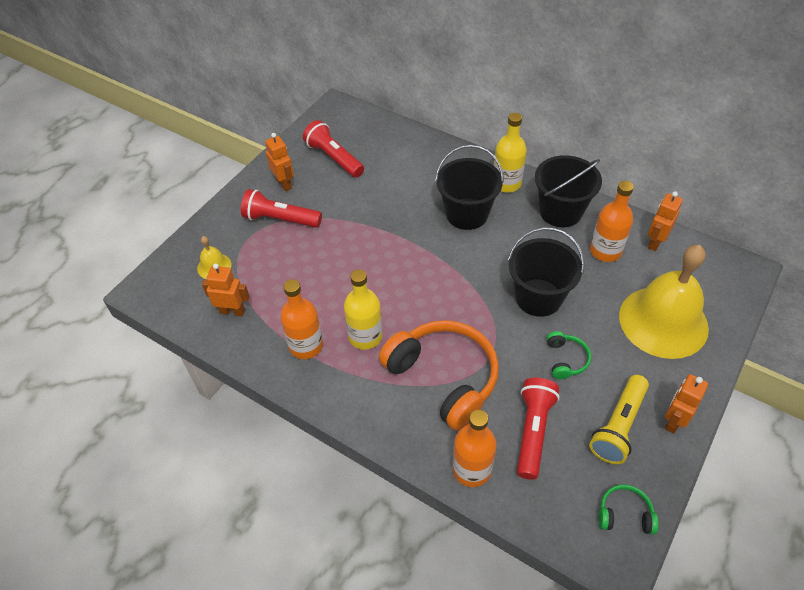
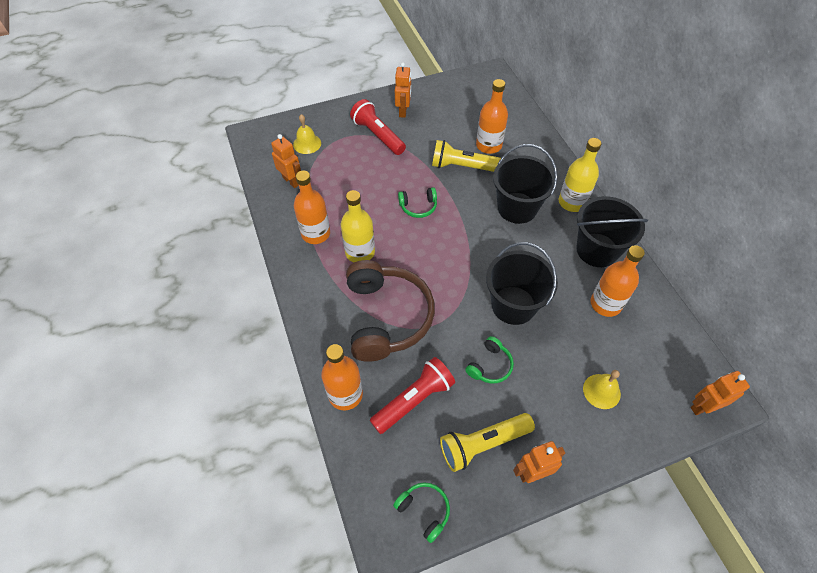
camera: 35 degrees right, 5 degrees up
red flashlight [303,120,364,177] -> none
orange headphones [379,320,499,431] -> brown headphones [346,260,435,362]
yellow bell [619,245,709,359] -> yellow bell [583,370,621,409], size x0.42
orange robot [648,191,683,251] -> orange robot moved to [690,371,750,415]
none -> green headphones [398,187,437,218]
none -> yellow flashlight [432,140,504,172]
none -> orange bottle [476,79,508,154]

